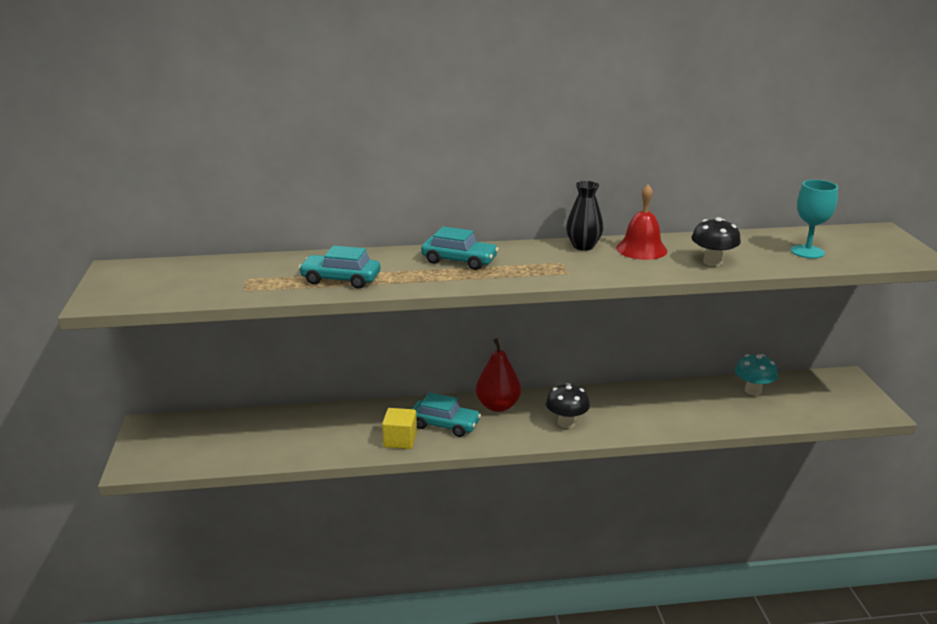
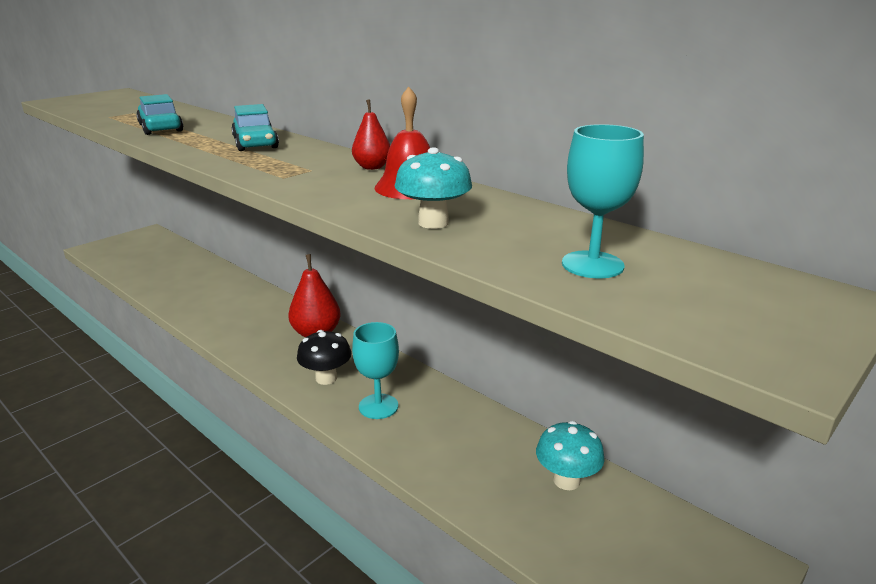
camera: 50 degrees right, 0 degrees up
yellow cube [382,408,417,449] -> none
turquoise car [412,392,481,437] -> none
black vase [566,181,603,251] -> red pear [352,99,390,170]
black mushroom [691,217,741,266] -> turquoise mushroom [395,147,472,229]
none -> turquoise goblet [352,322,399,419]

